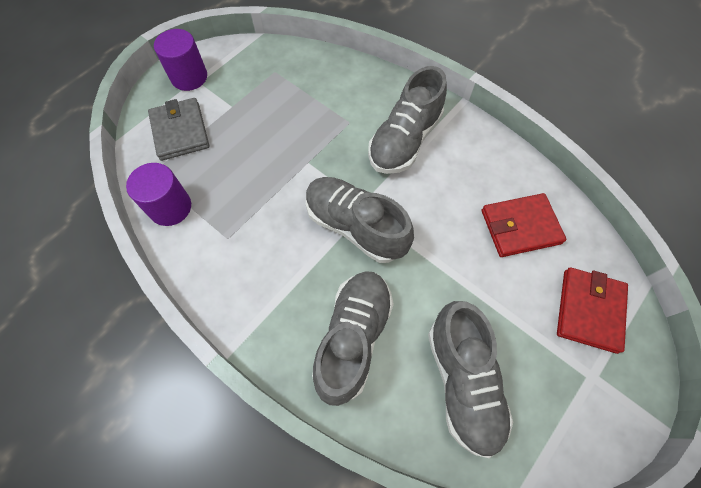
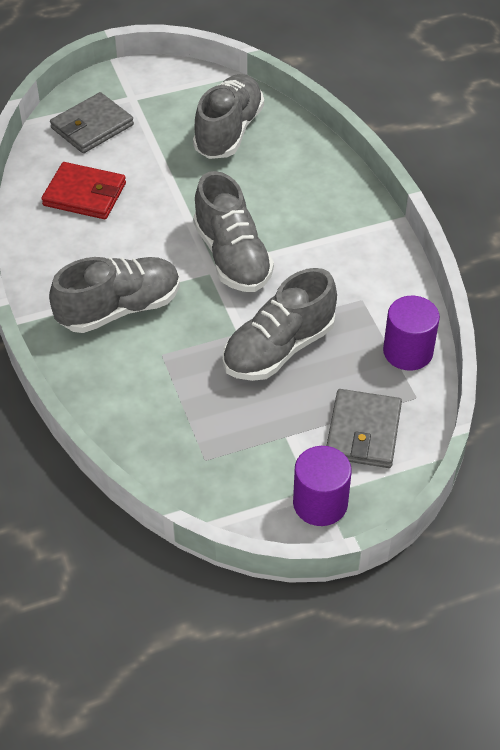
camera: 150 degrees left, 15 degrees down
grey shoe [312,271,394,406] -> grey shoe moved to [223,268,337,381]
red wallet [557,268,628,354] -> grey wallet [50,92,134,153]

